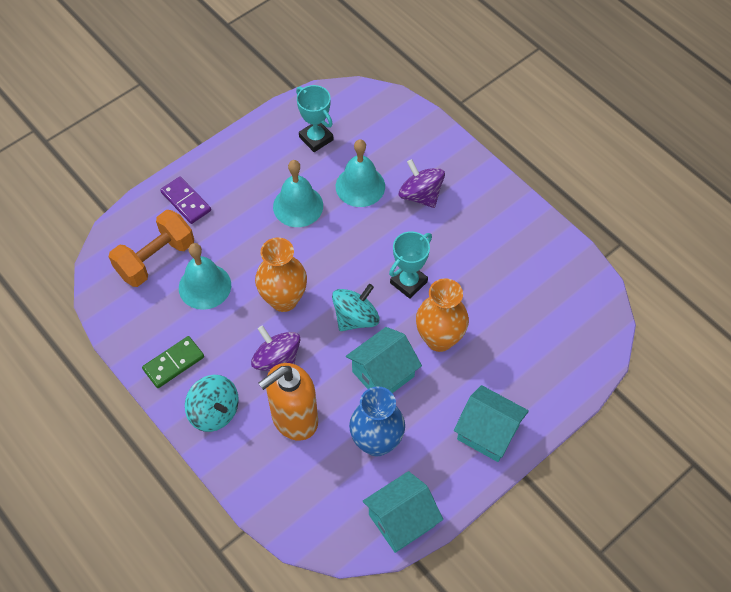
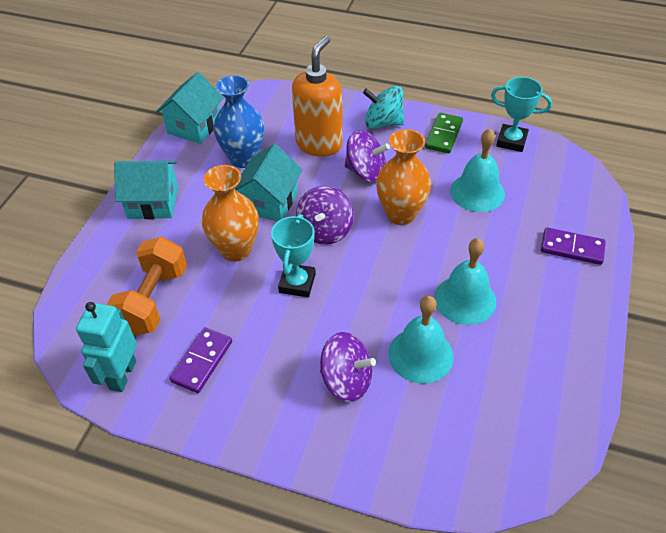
camera: 150 degrees right, 10 degrees down
orange dumbbell [109,210,194,287] -> orange dumbbell moved to [106,237,187,335]
turquoise trophy [296,85,334,152] -> turquoise trophy moved to [491,77,552,152]
turquoise spinning top [332,284,380,331] -> purple spinning top [296,186,354,245]
none -> turquoise robot [76,302,137,392]
none -> purple domino [169,327,232,393]

